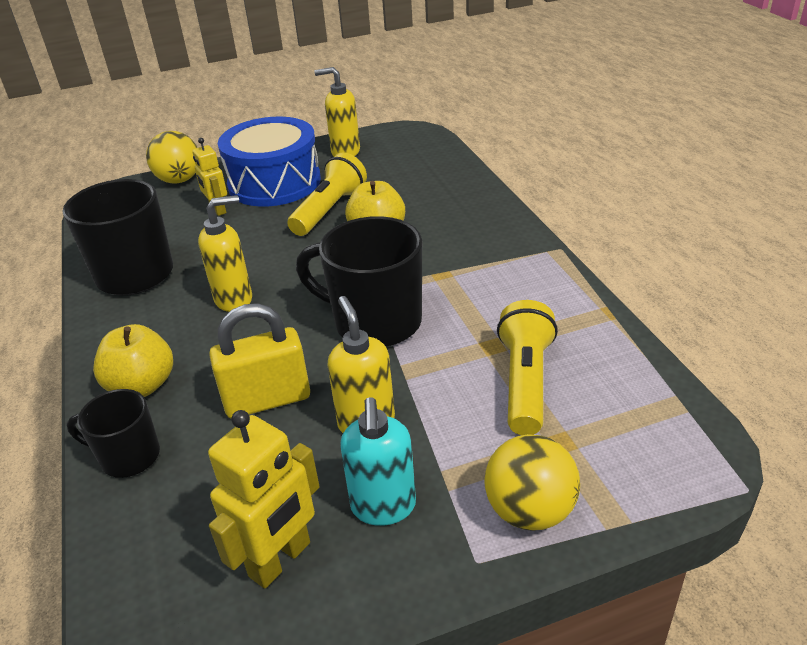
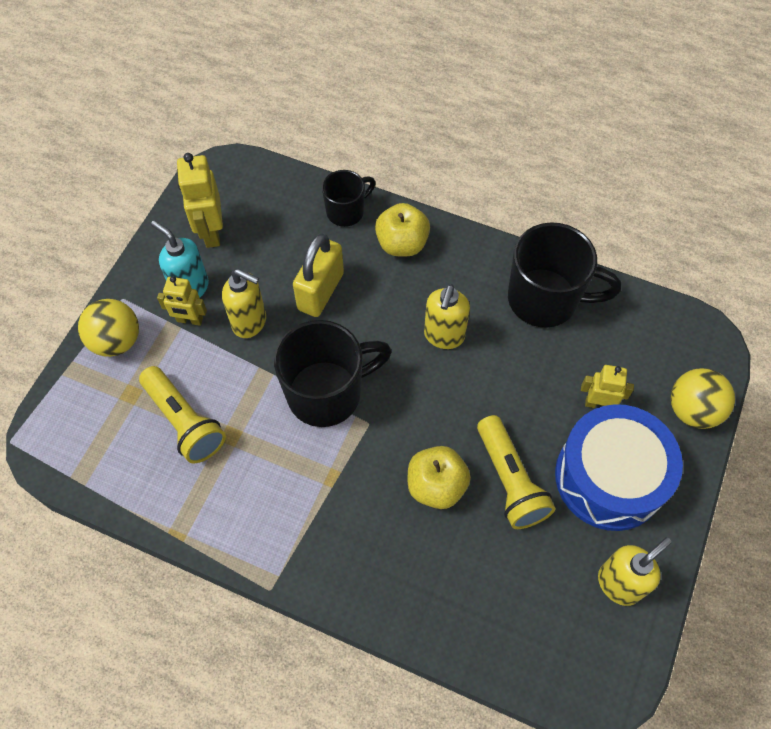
camera: 130 degrees right, 25 degrees up
none -> yellow robot [157,276,207,326]

